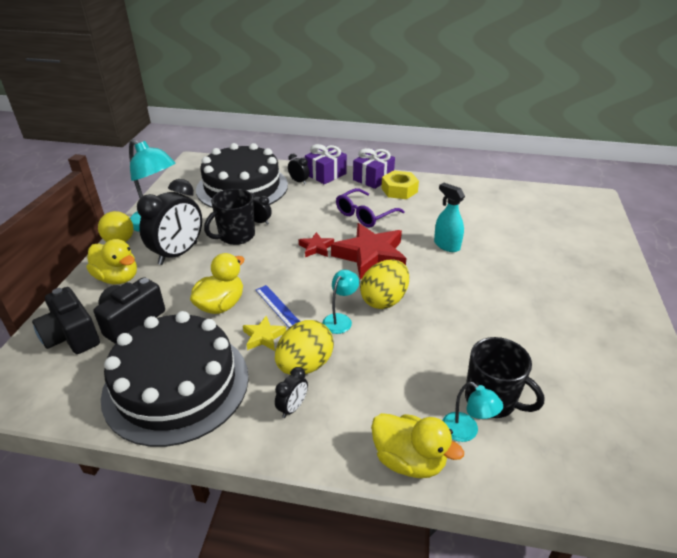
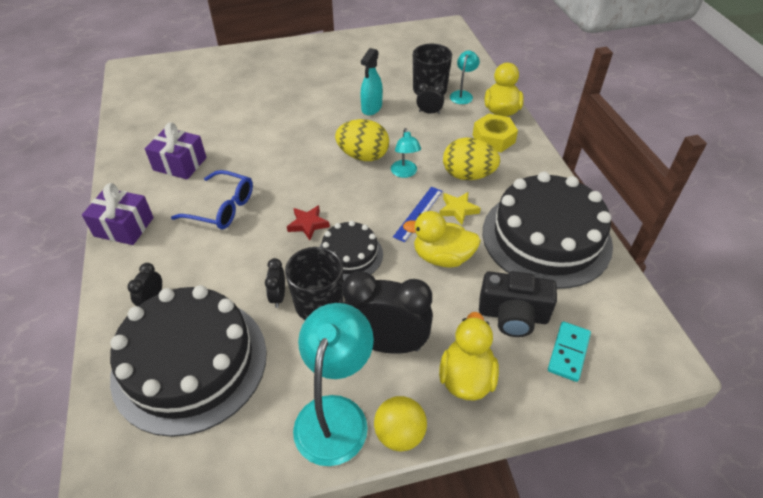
camera: 115 degrees left, 10 degrees up
black camera [32,287,100,354] -> turquoise domino [548,322,591,382]
black clock [275,367,308,418] -> black clock moved to [416,83,445,114]
purple gift [305,144,347,184] -> purple gift moved to [145,123,207,180]
turquoise lamp [323,270,359,334] -> turquoise lamp turned 105 degrees counterclockwise [391,128,421,178]
red star [331,223,407,280] -> none
purple glasses [336,188,405,227] -> blue glasses [171,170,253,229]
yellow nut [381,170,419,199] -> yellow nut moved to [473,114,518,152]
turquoise spray bottle [434,183,465,252] -> turquoise spray bottle moved to [361,48,383,115]
none -> black cake [320,221,383,280]

